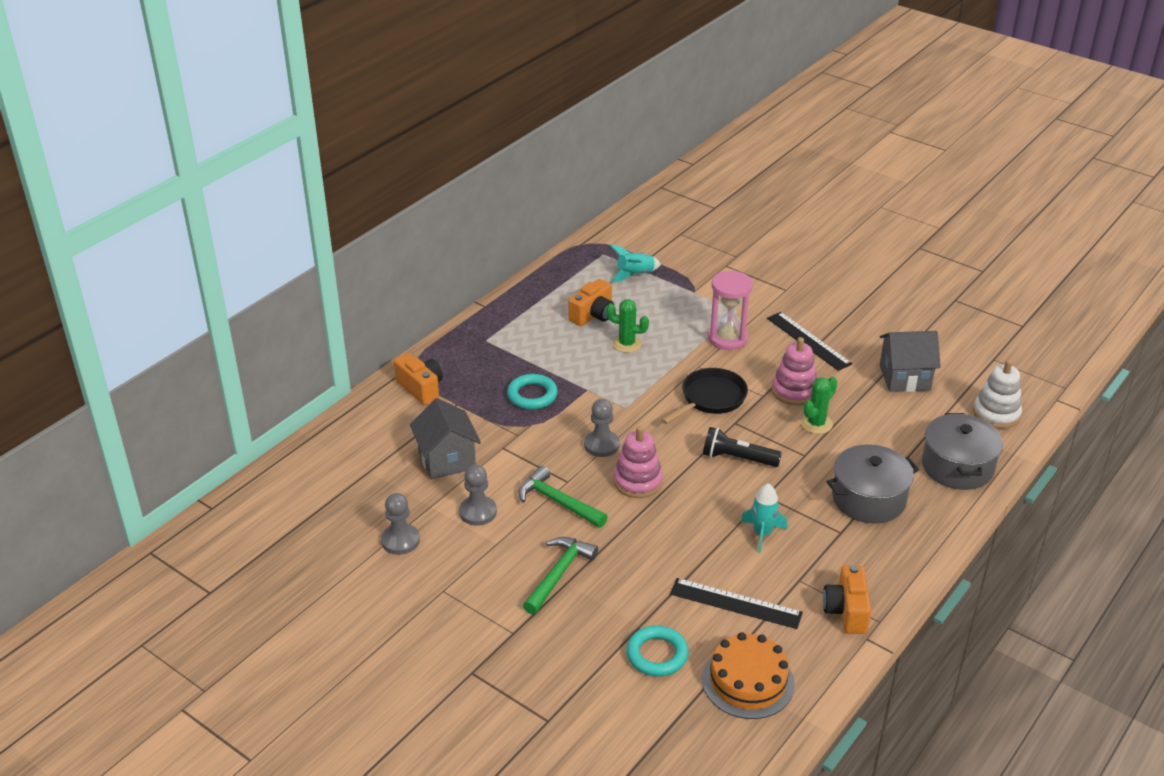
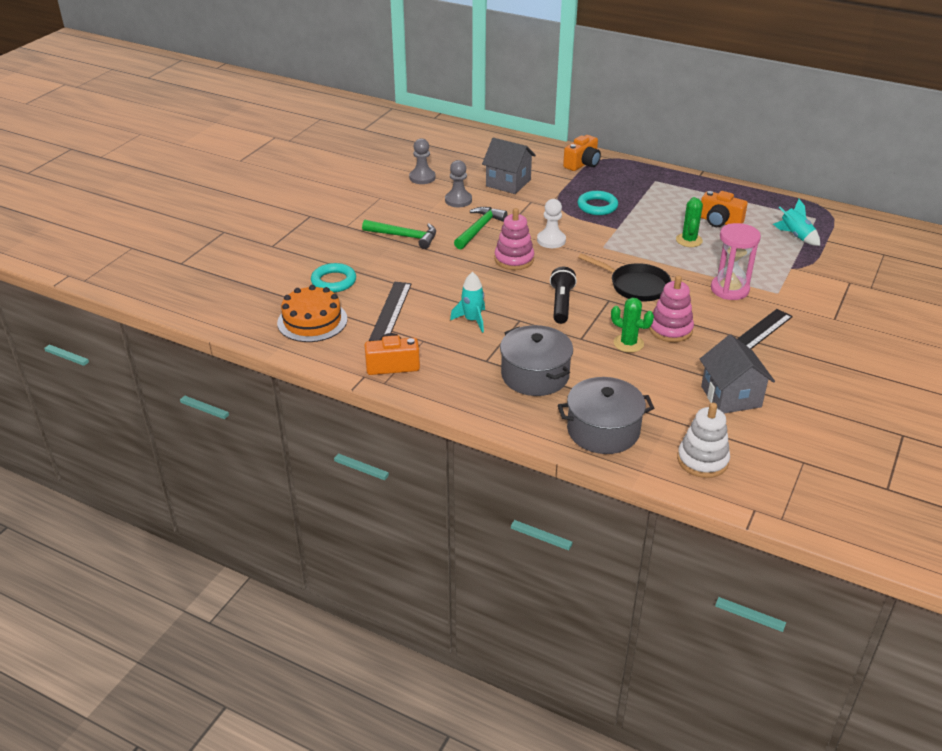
camera: 80 degrees right, 0 degrees up
grey house [410,398,481,480] -> grey house turned 60 degrees clockwise [482,138,536,194]
grey pawn [584,399,619,457] -> white pawn [537,199,566,248]

